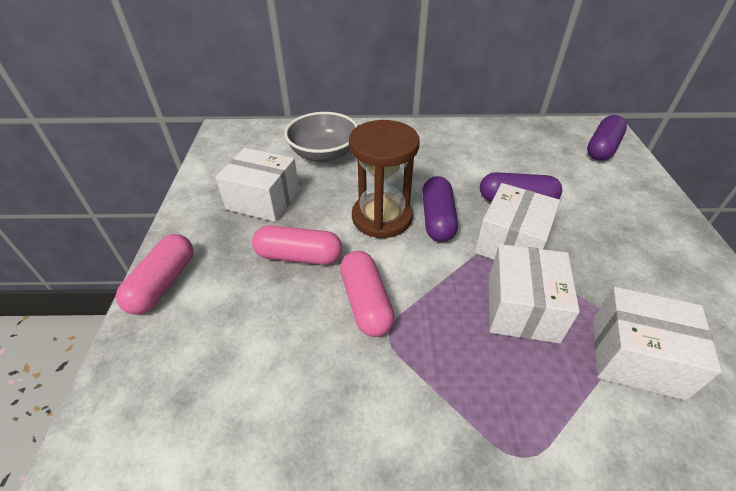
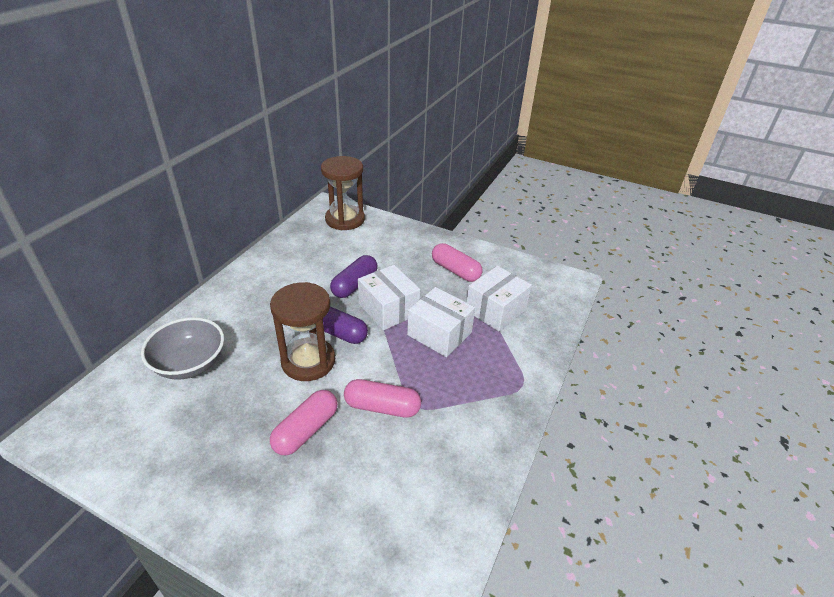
camera: 65 degrees left, 5 degrees down
pink capsule [116,234,193,315] -> pink capsule moved to [432,243,483,282]
white box [215,148,299,222] -> none
purple capsule [587,115,627,161] -> brown hourglass [321,156,365,230]

